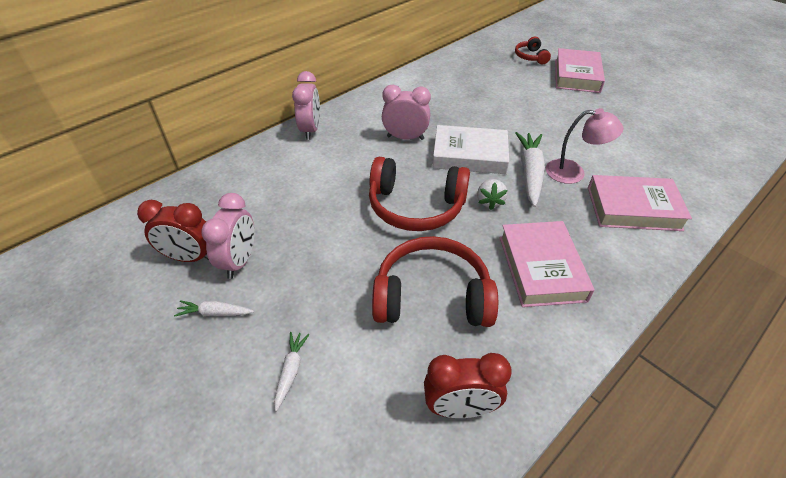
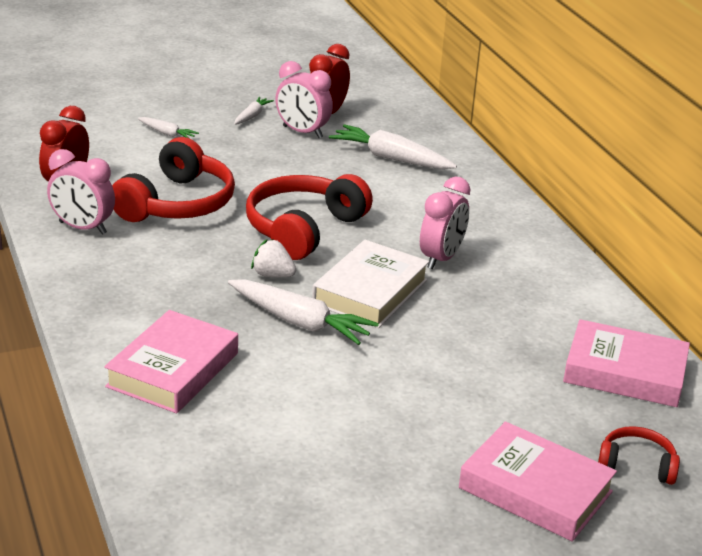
camera: 110 degrees right, 15 degrees down
pink clock [292,71,320,140] -> pink clock moved to [47,149,115,235]
pink book [500,221,595,307] -> pink book moved to [563,319,690,407]
pink lamp [546,108,623,184] -> none
none -> white carrot [329,124,457,169]

